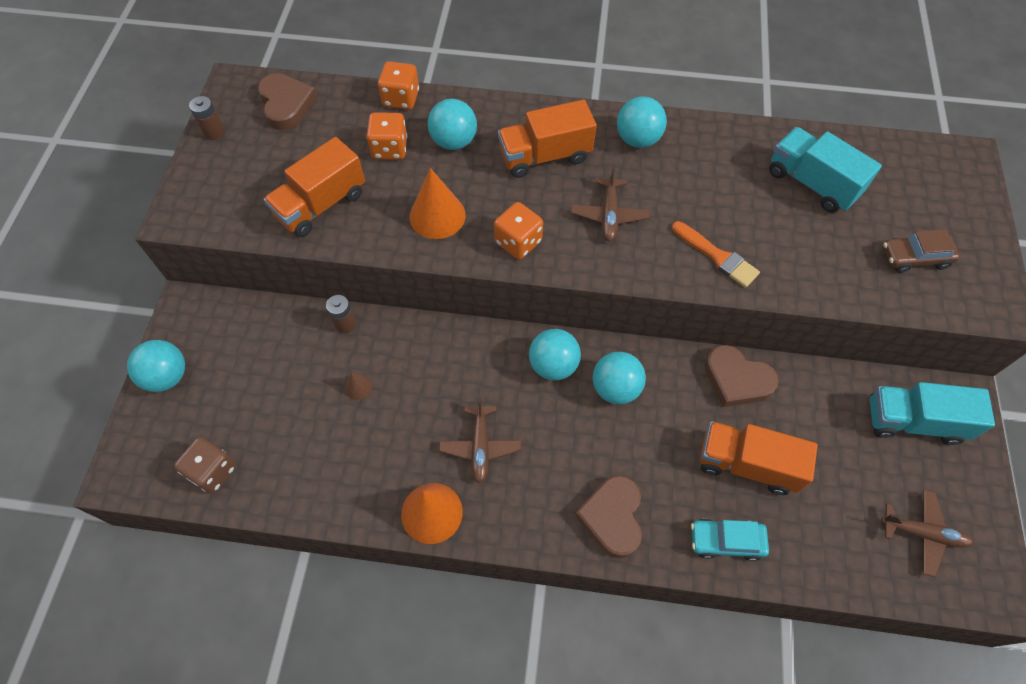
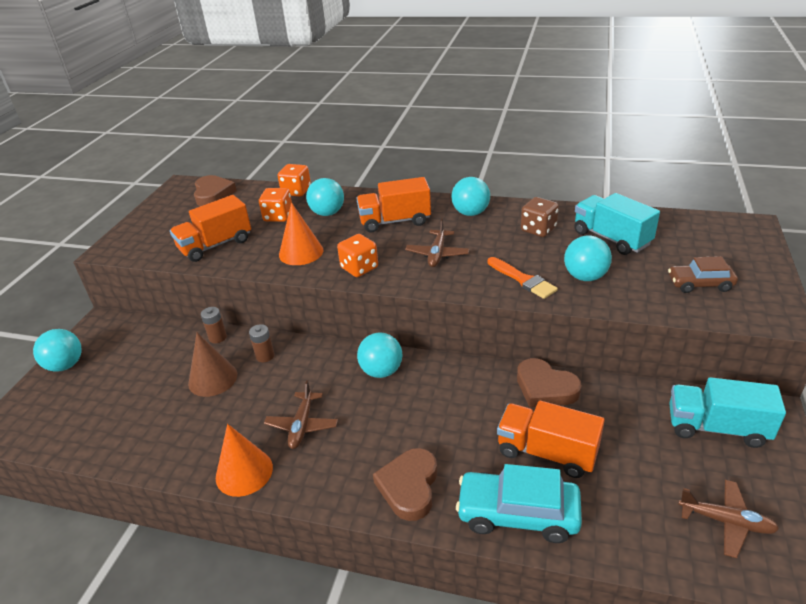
camera: 10 degrees right, 25 degrees down
brown dice [174,437,237,494] -> brown dice moved to [521,197,559,237]
brown battery [189,96,225,140] -> brown battery moved to [249,324,275,362]
brown cone [345,372,372,400] -> brown cone [188,333,237,397], size x2.05
turquoise ball [592,352,646,404] -> turquoise ball moved to [564,236,612,281]
turquoise car [691,519,769,561] -> turquoise car [456,464,582,543], size x1.60

